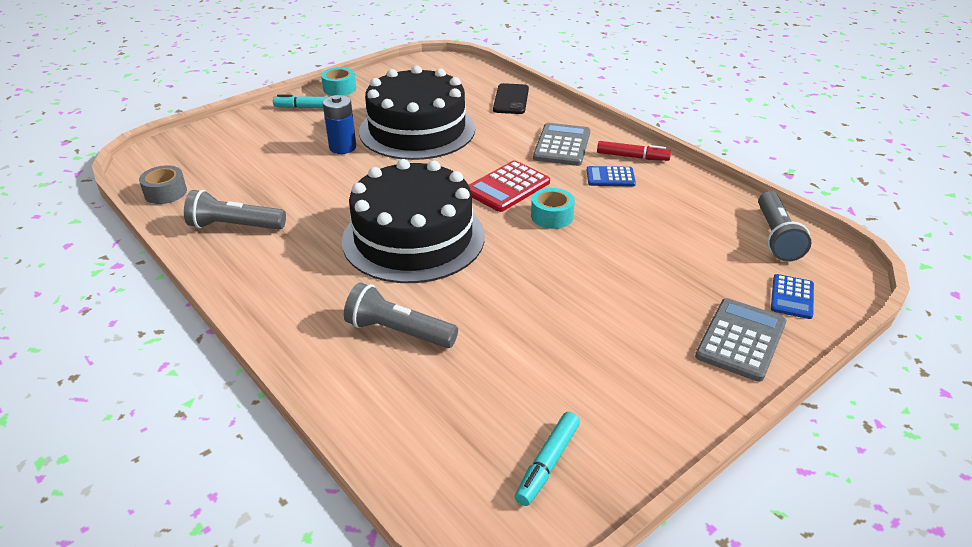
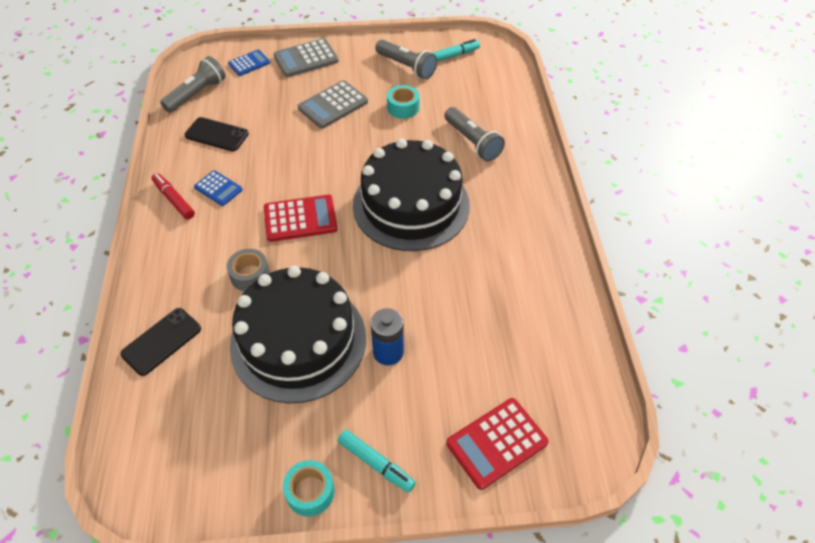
camera: 145 degrees left, 15 degrees up
grey tape [139,165,187,204] -> grey tape moved to [227,249,270,291]
grey flashlight [184,190,286,230] -> grey flashlight moved to [375,40,437,79]
turquoise tape [531,188,575,229] -> turquoise tape moved to [387,85,420,119]
grey calculator [533,123,590,166] -> grey calculator moved to [298,80,368,129]
none -> black phone [185,117,249,151]
none -> red calculator [446,398,549,490]

